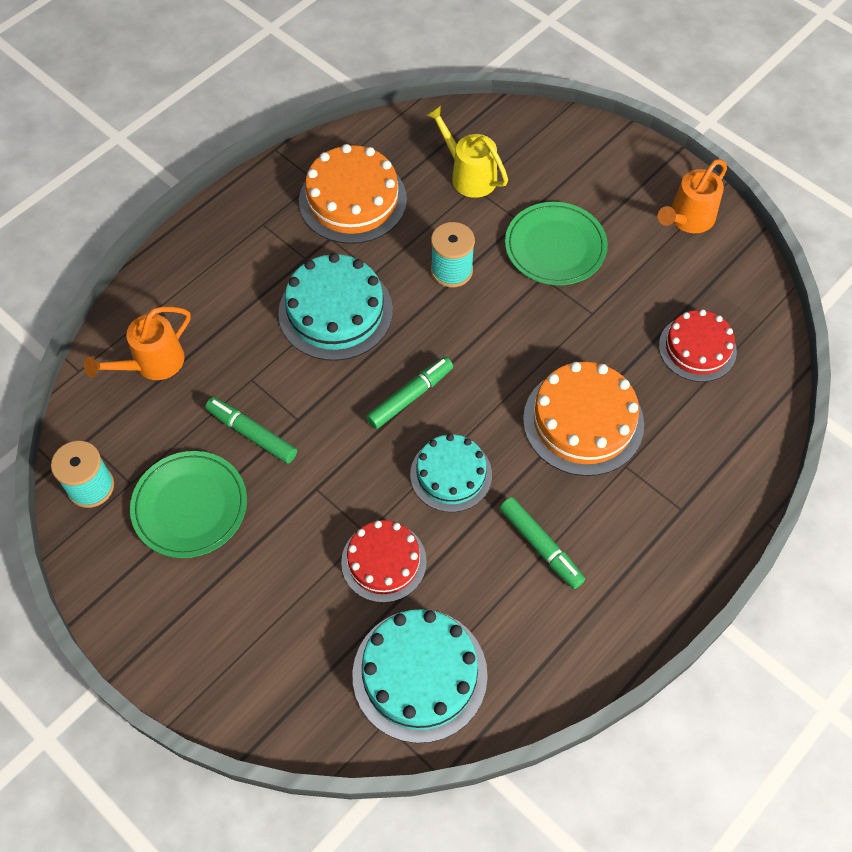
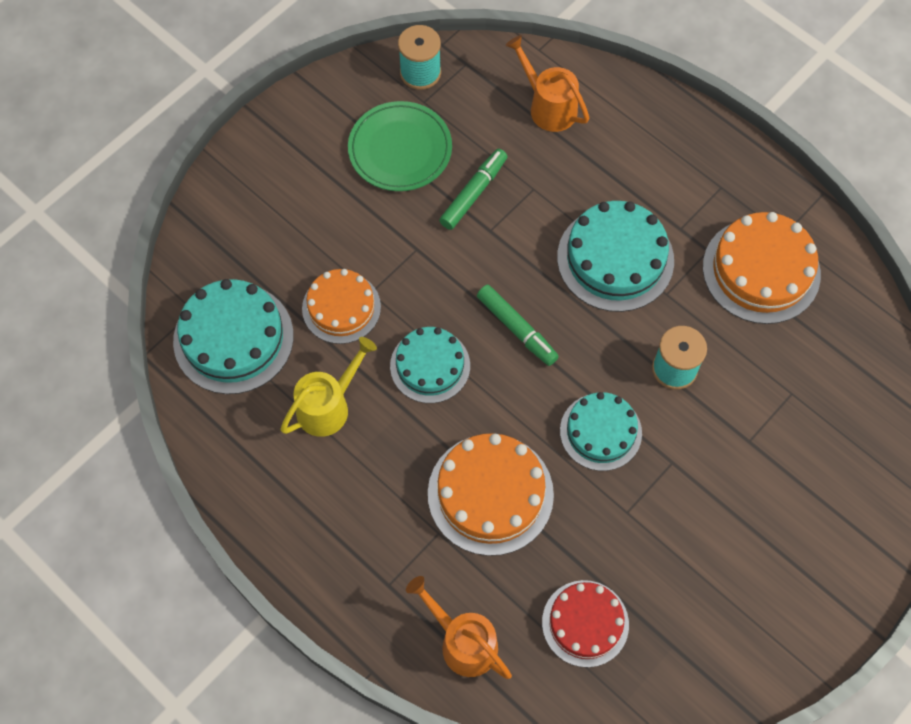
camera: 90 degrees right, 5 degrees up
red cake [341,520,427,603] -> orange cake [302,269,381,344]
yellow watering can [426,105,508,198] -> yellow watering can moved to [280,337,377,437]
green marker [500,497,585,589] -> none
green plate [505,202,608,285] -> none
orange watering can [658,159,727,233] -> orange watering can moved to [406,576,512,679]
none -> turquoise cake [560,392,642,471]

